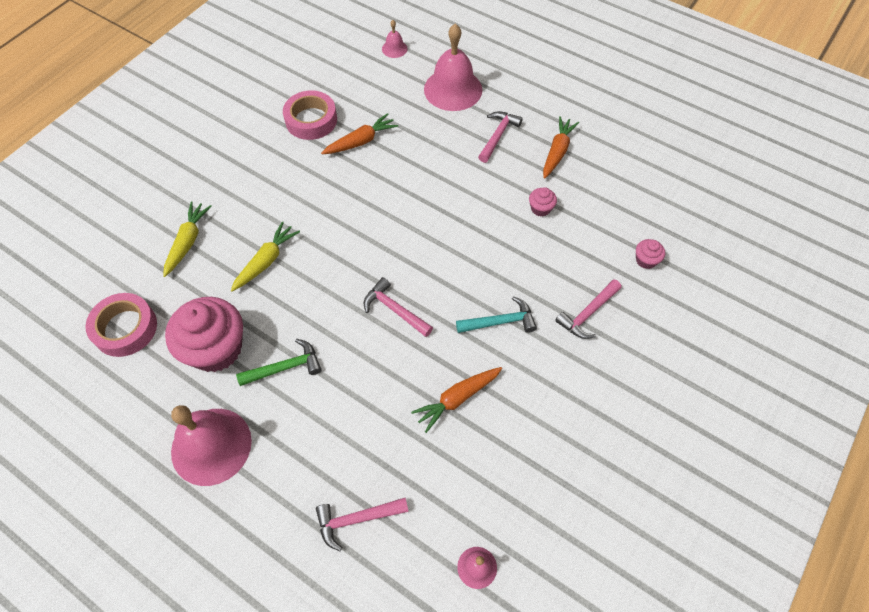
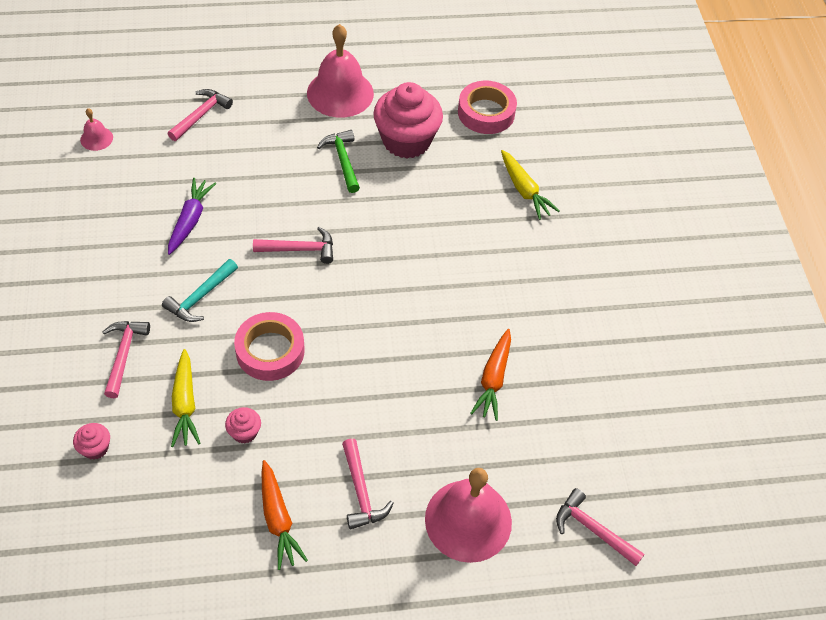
camera: 135 degrees right, 5 degrees down
yellow carrot [231,221,300,291] -> yellow carrot moved to [171,349,200,447]
green hammer [236,339,321,386] -> green hammer turned 135 degrees clockwise [317,130,360,193]
pink tape [283,90,337,140] -> pink tape moved to [234,312,305,381]
pink bell [382,20,408,58] -> pink hammer [556,488,645,566]
orange carrot [411,367,502,433] -> purple carrot [168,178,217,255]

